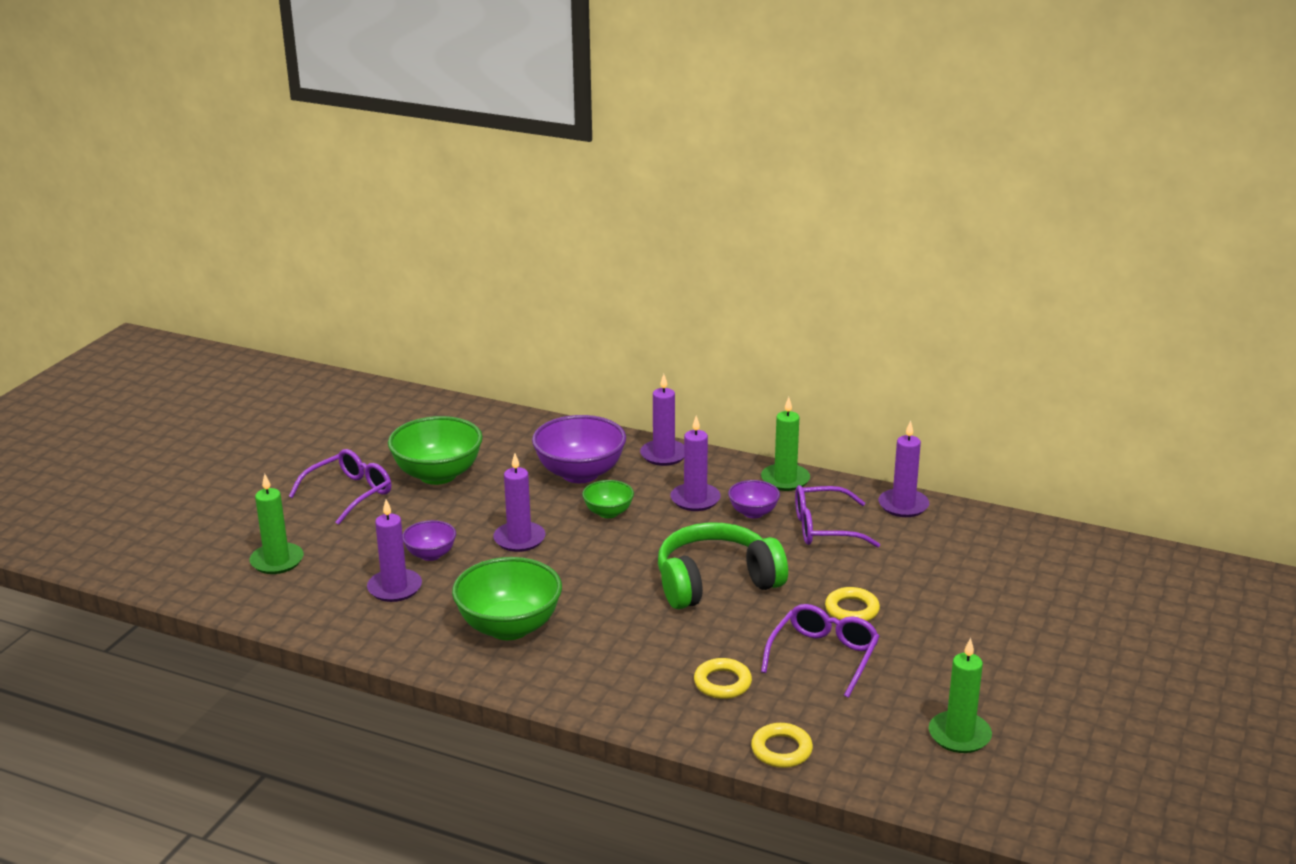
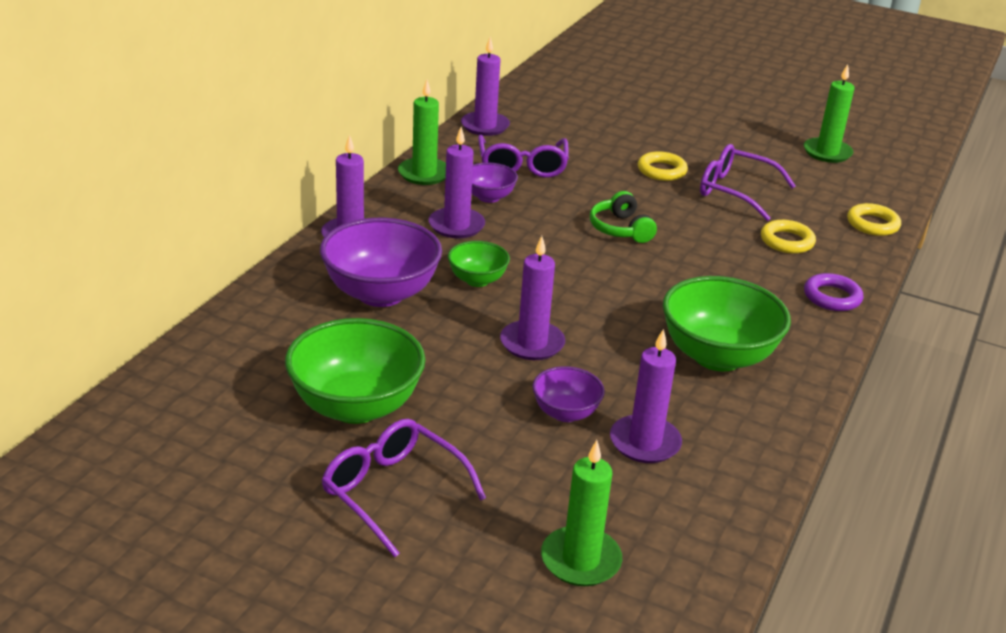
camera: 90 degrees left, 5 degrees up
green headphones [658,522,788,609] -> green headphones [590,191,657,243], size x0.52
none -> purple ring [804,273,863,311]

